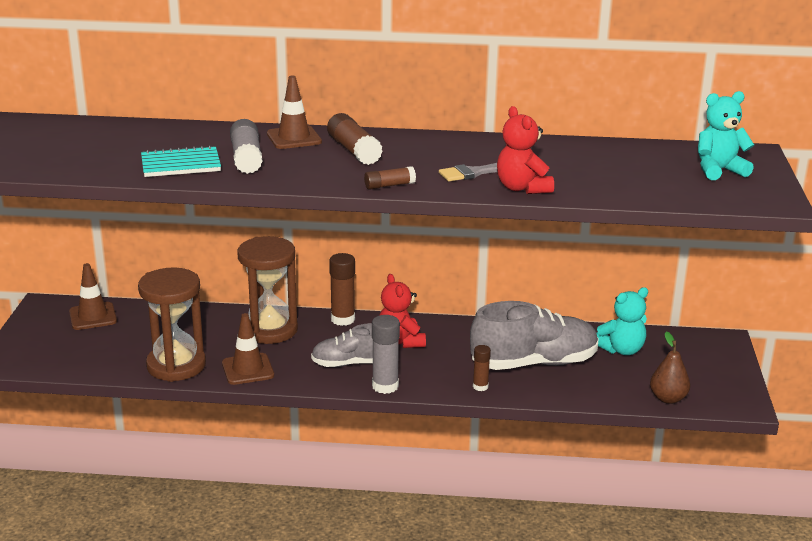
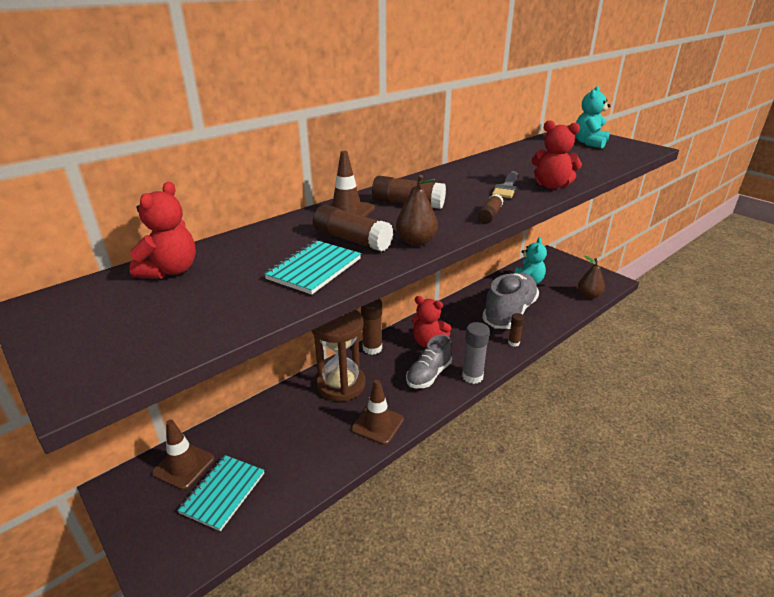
camera: 45 degrees left, 5 degrees up
brown hourglass [138,268,206,382] -> none
grey glue stick [230,119,263,174] -> brown glue stick [313,205,393,251]
none -> red teddy bear [129,182,196,279]
none -> turquoise notebook [177,455,264,531]
none -> brown pear [396,175,438,246]

